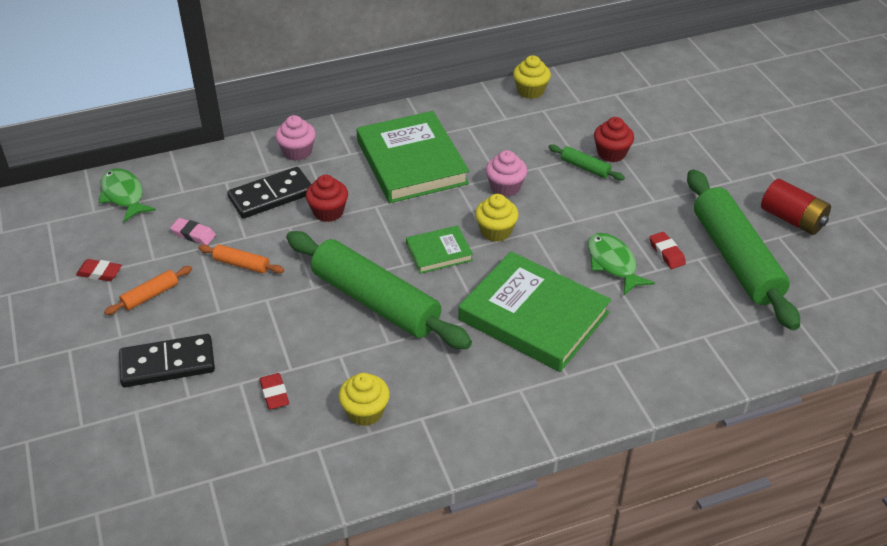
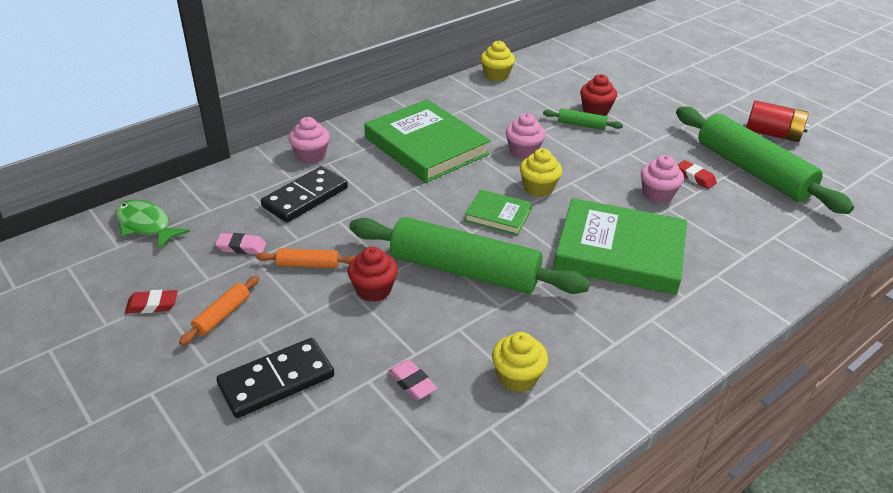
camera: 20 degrees left, 5 degrees down
red eraser [259,373,289,410] -> pink eraser [388,360,437,400]
red cupcake [305,175,348,222] -> red cupcake moved to [348,246,398,302]
green book [406,225,473,274] -> green book turned 60 degrees clockwise [464,189,532,235]
green fish [588,233,655,295] -> pink cupcake [641,155,684,203]

